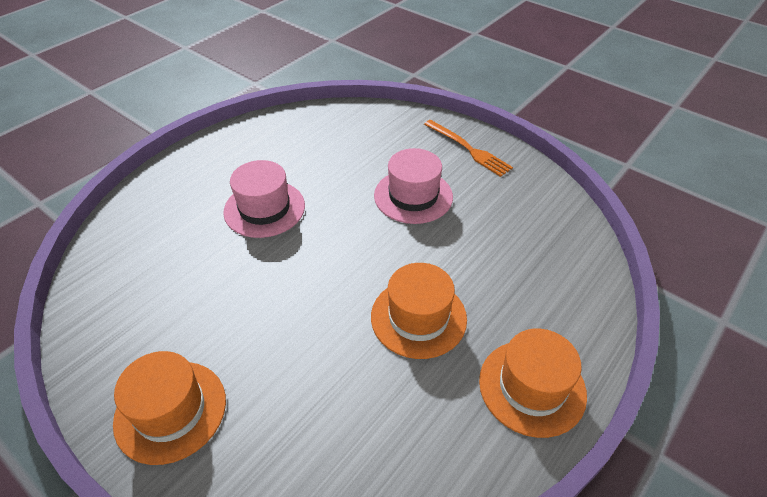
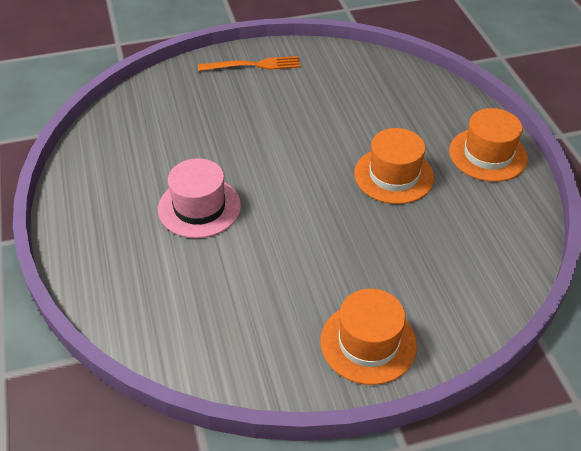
camera: 55 degrees left, 0 degrees up
pink hat [374,148,453,224] -> none

